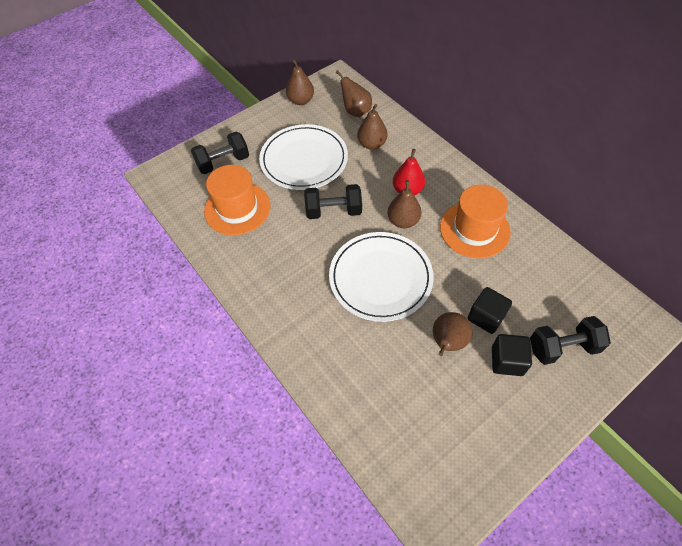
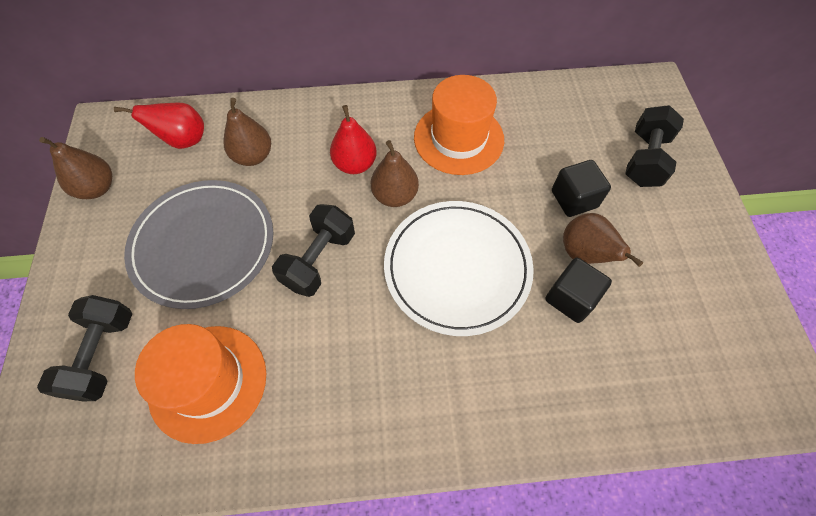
camera: 60 degrees left, 5 degrees up
white plate [259,124,348,190] -> grey plate [124,180,273,309]
brown pear [336,70,372,117] -> red pear [114,103,204,149]
black cube [492,334,532,376] -> black cube moved to [546,258,612,323]

